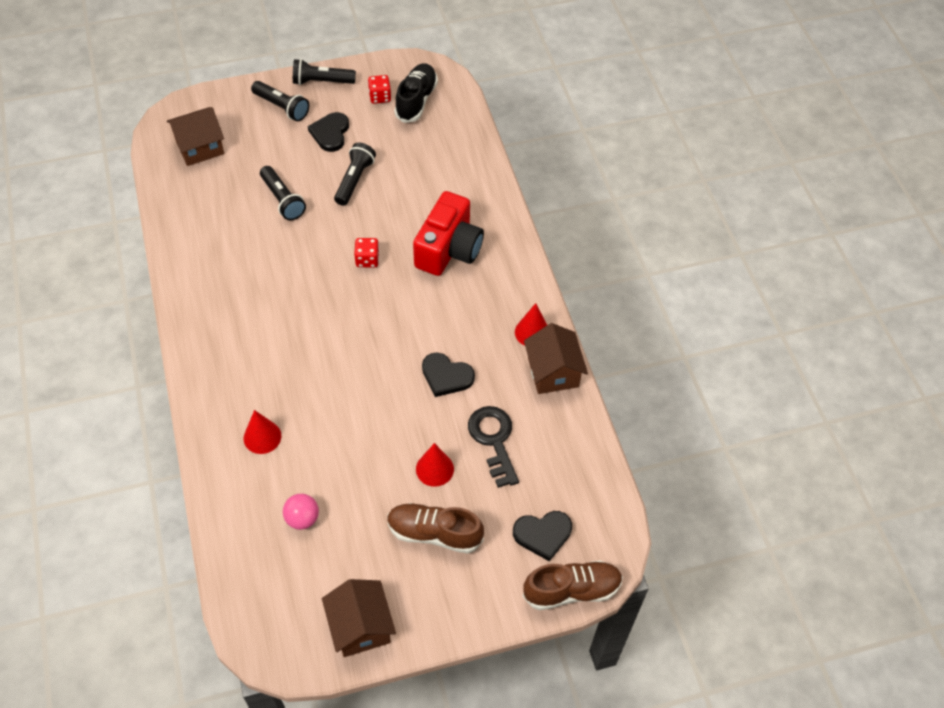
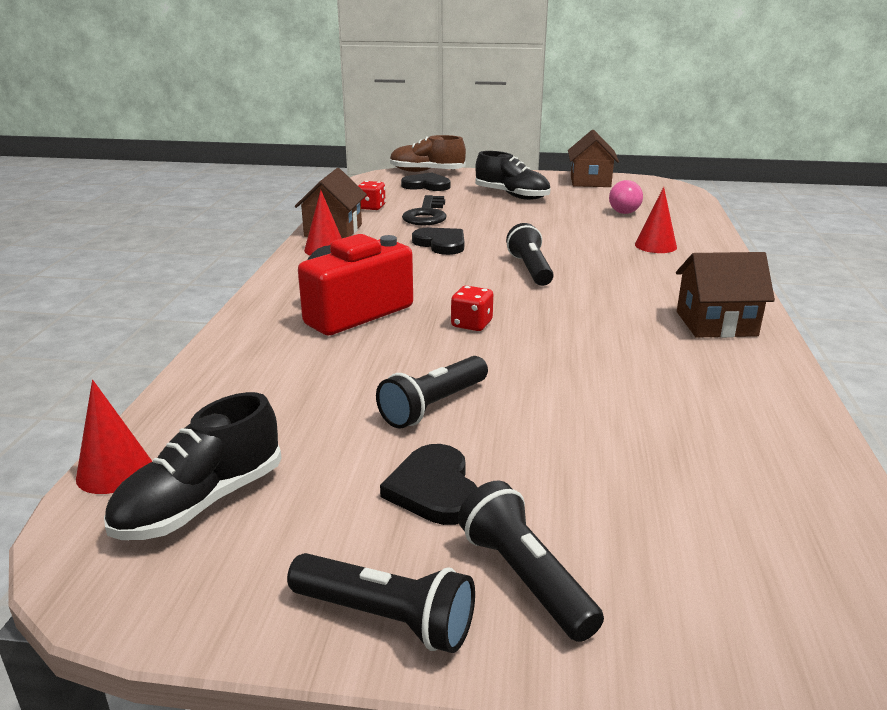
camera: 155 degrees left, 30 degrees down
brown house [167,107,224,166] -> brown house moved to [676,252,775,338]
black flashlight [260,166,306,220] -> black flashlight moved to [506,223,554,286]
black heart [308,112,349,152] -> black heart turned 135 degrees clockwise [380,444,478,525]
red dice [368,75,391,104] -> red dice moved to [358,181,386,210]
brown shoe [387,503,484,554] -> black shoe [475,151,551,200]
red cone [416,443,454,487] -> red cone moved to [76,380,152,494]

